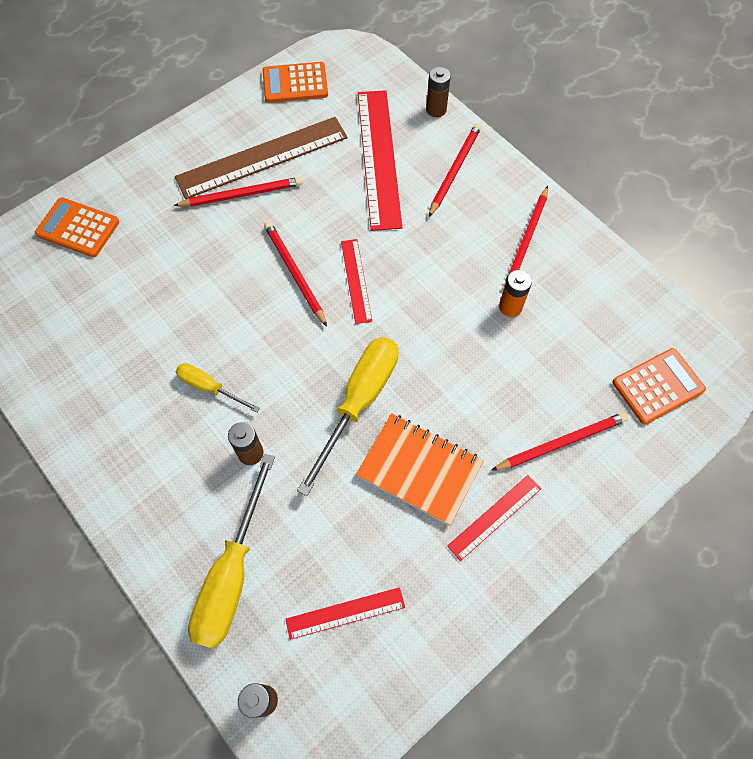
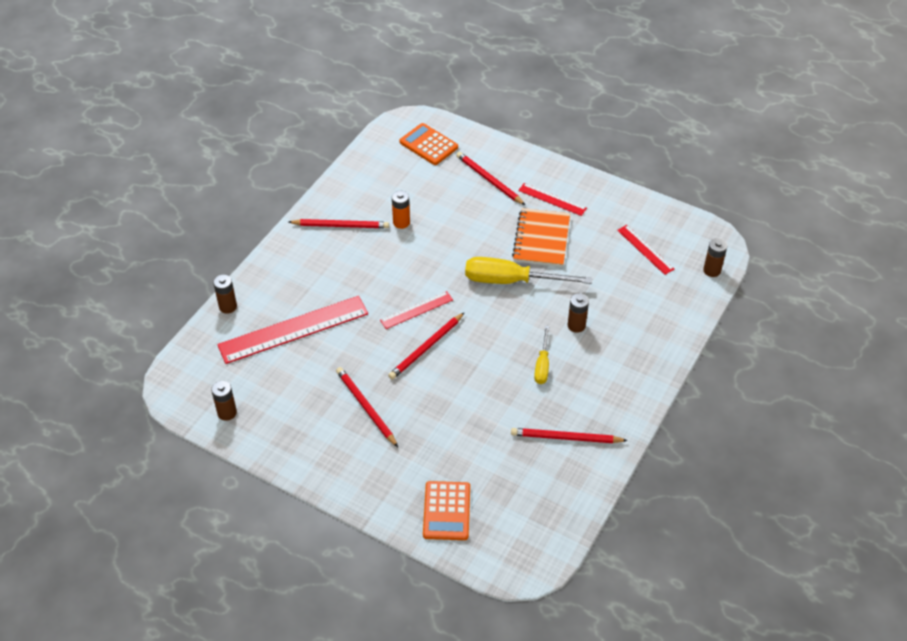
camera: 110 degrees left, 15 degrees down
brown ruler [175,117,348,199] -> none
yellow screwdriver [188,454,275,649] -> none
orange calculator [263,62,328,103] -> brown battery [211,381,237,421]
red pencil [428,123,481,217] -> red pencil moved to [511,428,628,443]

